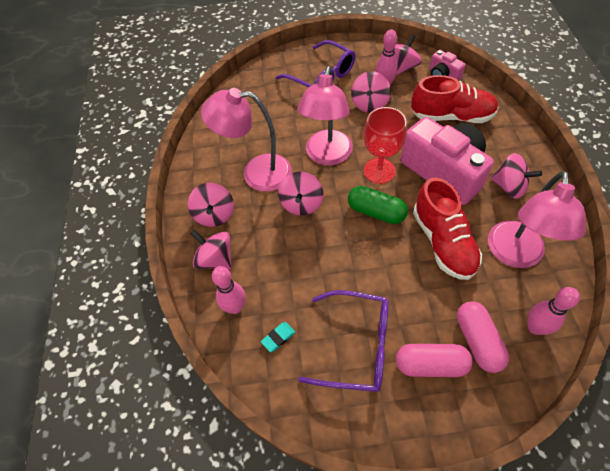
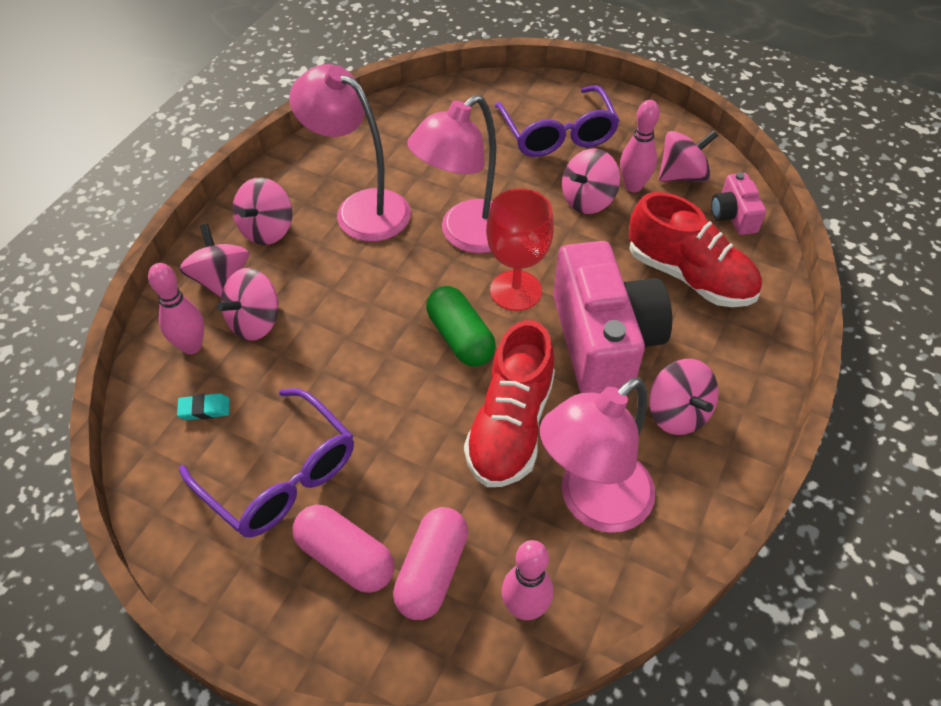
camera: 30 degrees right, 5 degrees down
pink spinning top [278,171,323,216] -> pink spinning top moved to [217,268,279,341]

